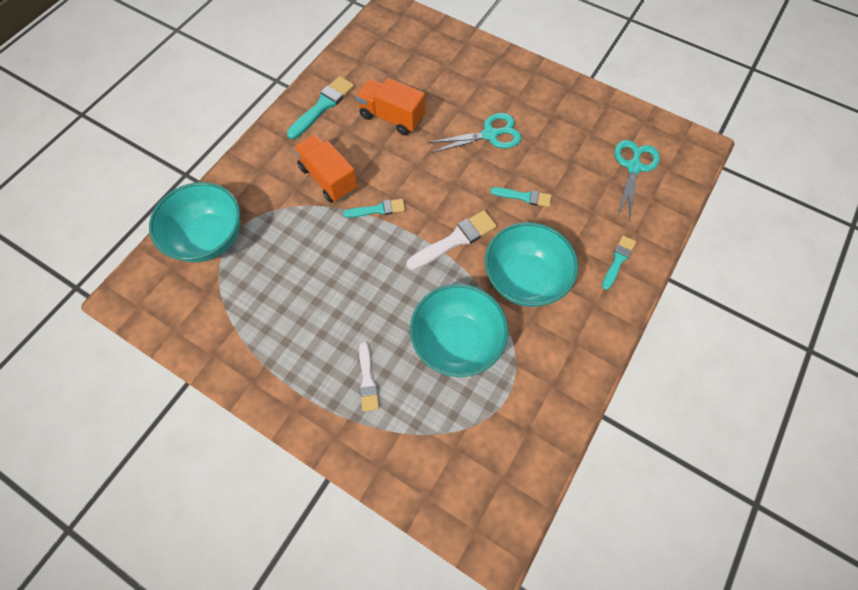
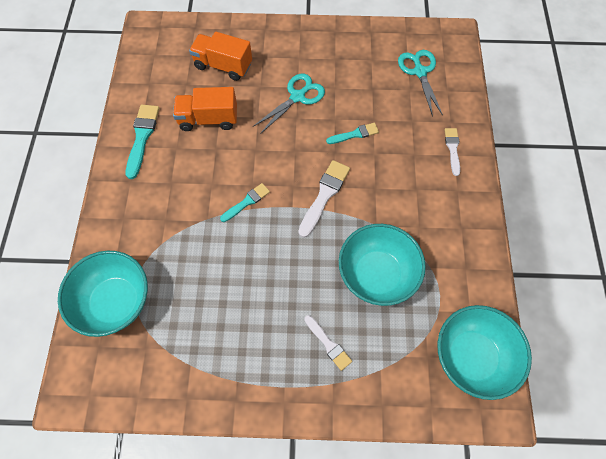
camera: 30 degrees left, 0 degrees up
orange truck [293,134,358,203] -> orange truck moved to [189,32,252,81]
turquoise bowl [485,222,578,307] -> turquoise bowl moved to [437,305,532,400]
turquoise brush [602,235,636,290] -> white brush [444,128,460,176]

